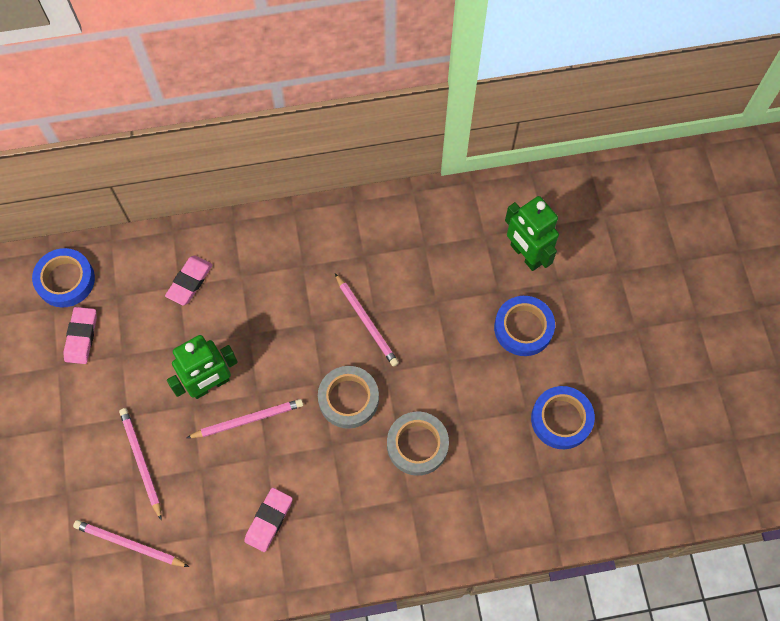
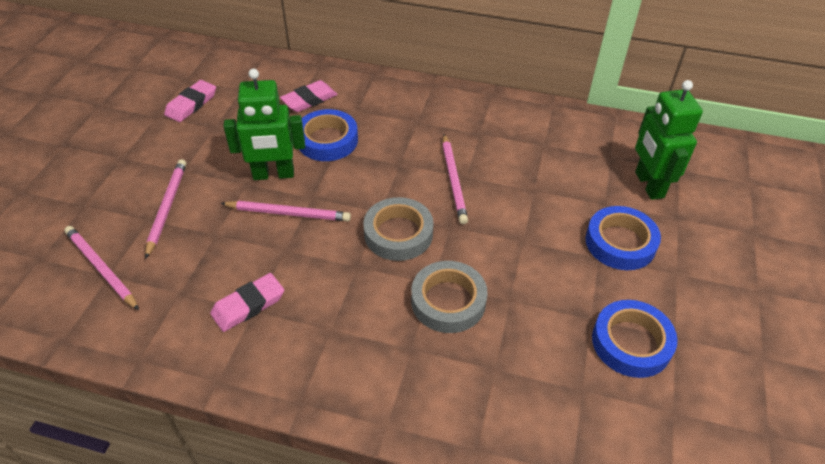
camera: 25 degrees right, 20 degrees down
blue tape [32,248,95,308] -> blue tape moved to [299,109,358,161]

